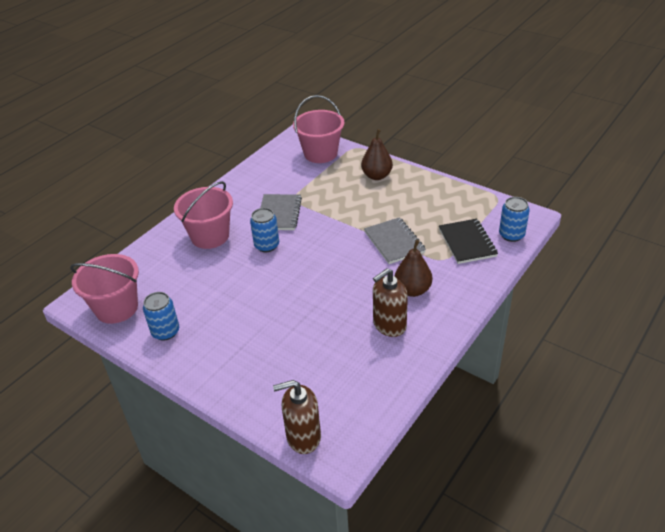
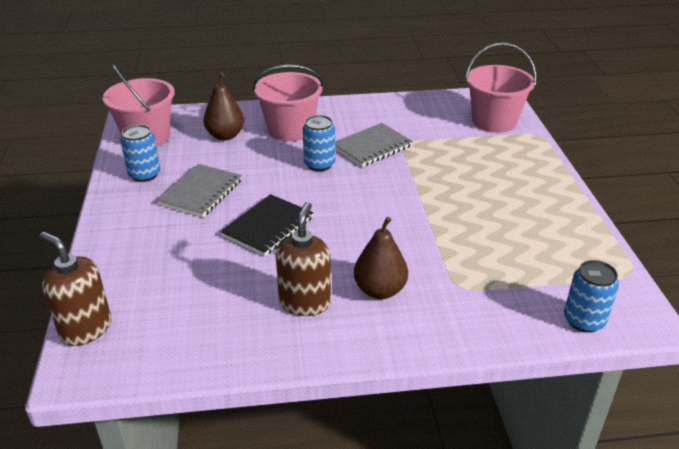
camera: 45 degrees right, 5 degrees down
brown pear [361,129,393,180] -> brown pear moved to [203,73,244,140]
grey notebook [364,217,426,264] -> grey notebook moved to [157,164,242,217]
brown soap dispenser [373,268,408,337] -> brown soap dispenser turned 90 degrees clockwise [276,202,331,316]
black notebook [439,219,498,264] -> black notebook moved to [220,194,313,256]

